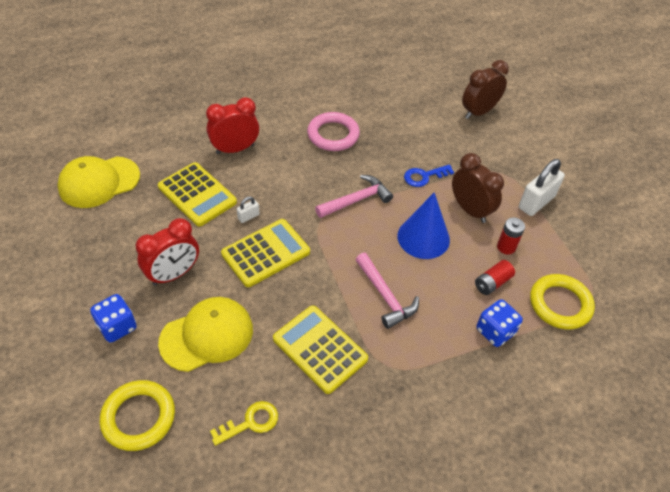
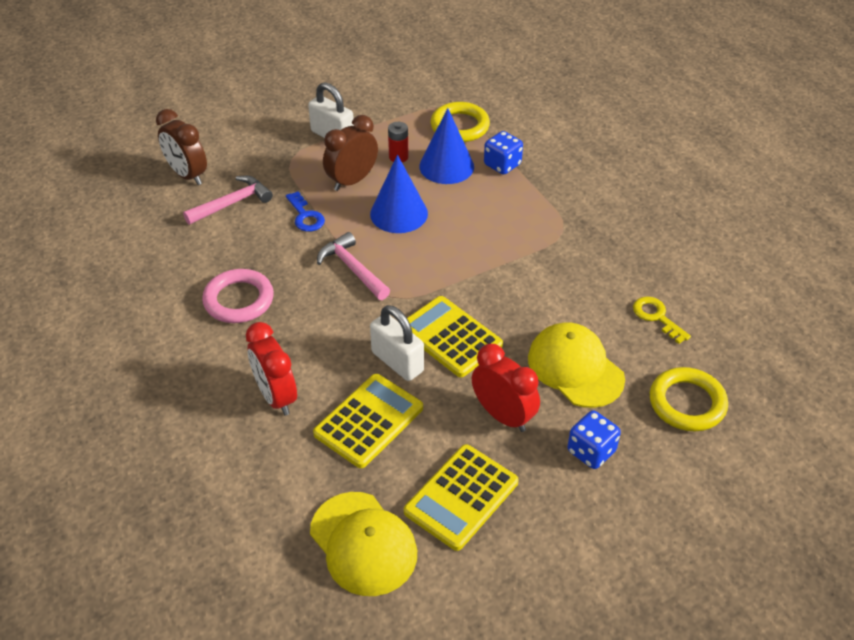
camera: 95 degrees left, 5 degrees down
white padlock [237,197,260,223] -> white padlock [370,305,424,381], size x2.09
yellow calculator [273,305,368,394] -> yellow calculator moved to [404,444,518,551]
pink hammer [355,253,419,329] -> pink hammer moved to [183,176,273,225]
red battery [475,260,515,295] -> blue cone [419,108,474,184]

